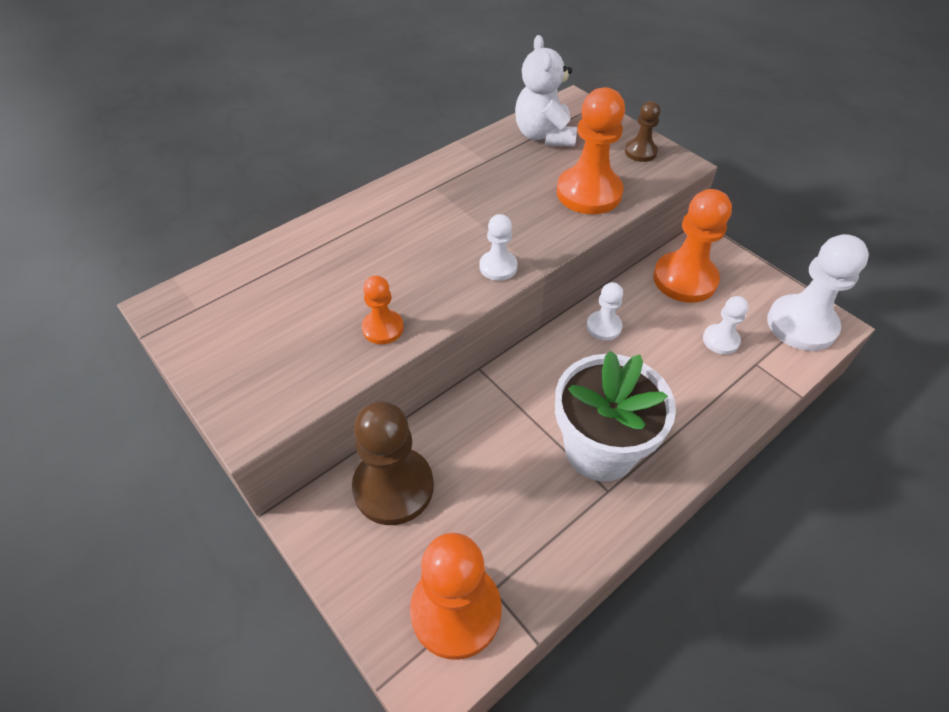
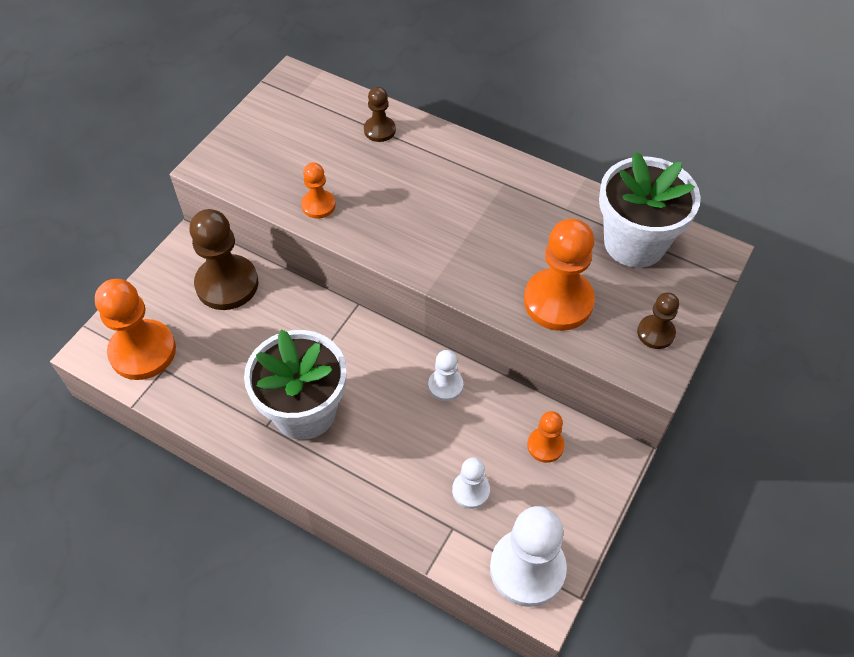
camera: 70 degrees right, 5 degrees up
white pawn [480,214,518,281] -> none
white teddy bear [515,35,577,147] -> white flower pot [599,152,701,268]
orange pawn [653,189,732,303] -> orange pawn [527,411,565,463], size x0.52
none -> brown pawn [364,87,396,142]

